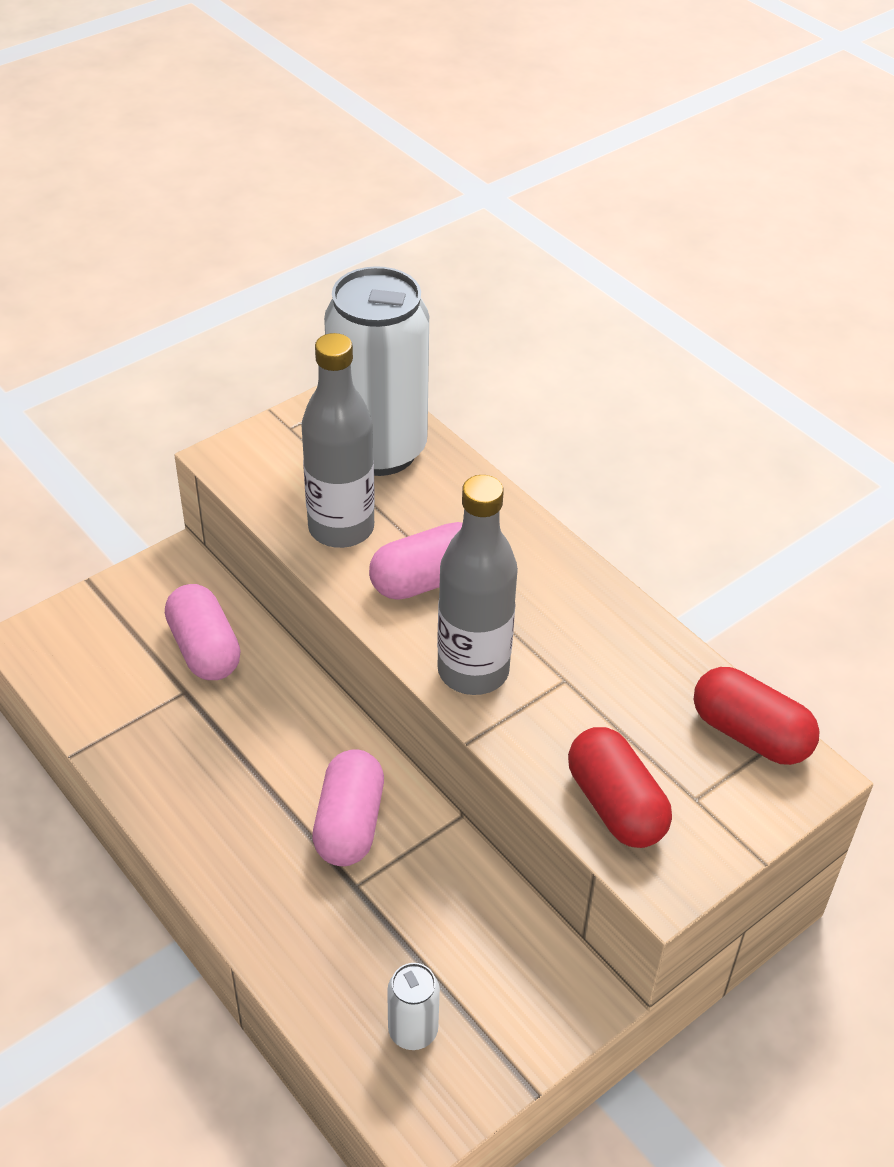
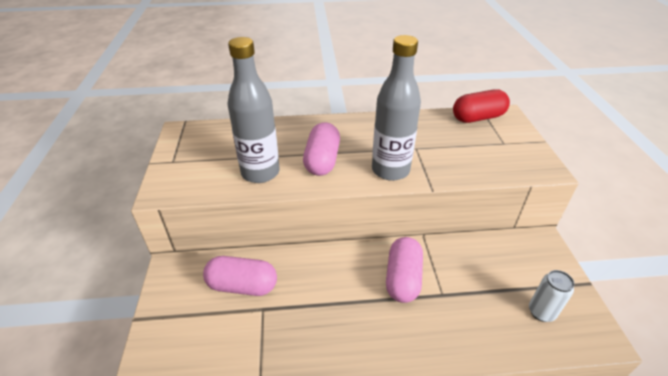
camera: 55 degrees left, 5 degrees down
pink capsule [312,749,384,866] -> pink capsule turned 60 degrees clockwise [386,237,423,303]
white can [324,266,429,476] -> none
red capsule [568,727,672,848] -> none

